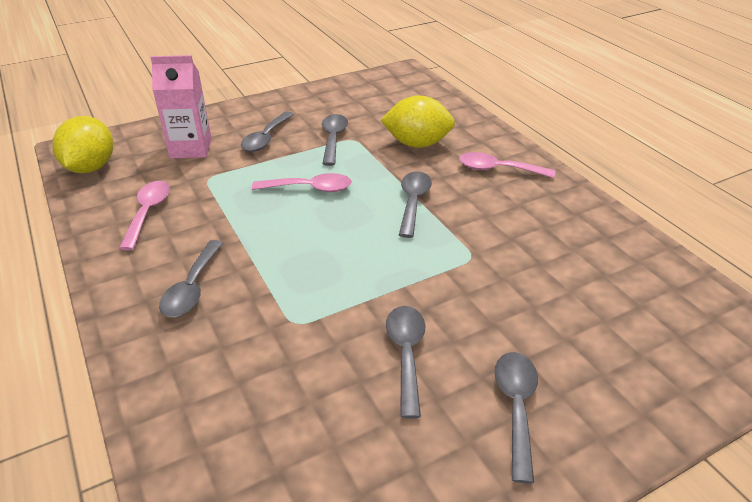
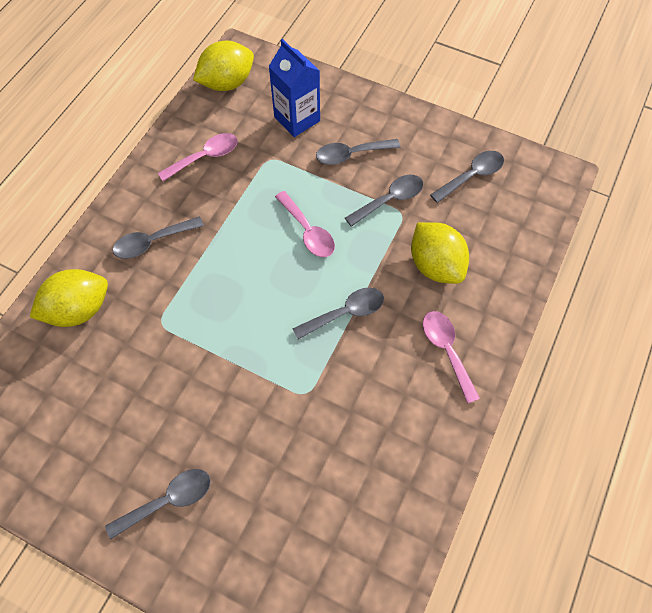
camera: 55 degrees right, 25 degrees up
pink carton [150,55,212,159] -> blue carton [269,39,320,137]
grey spoon [386,306,425,419] -> grey spoon moved to [430,151,504,203]
none -> yellow lemon [30,269,108,327]

